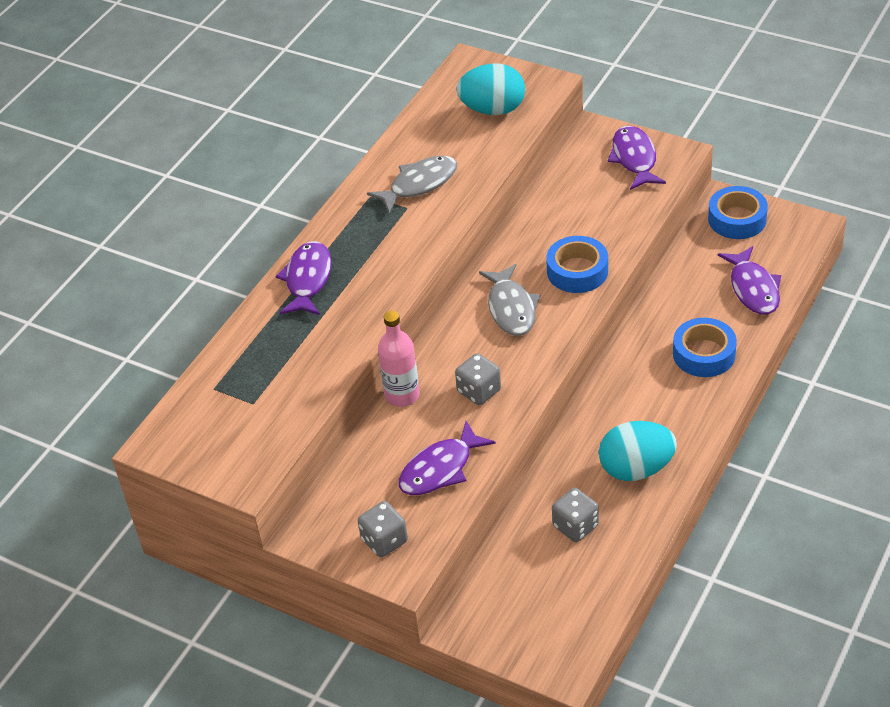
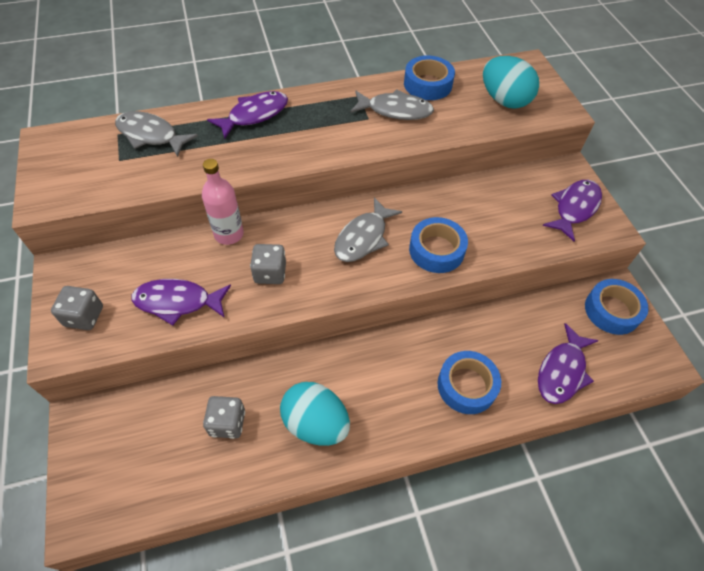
camera: 40 degrees right, 10 degrees up
none -> grey fish [115,111,198,157]
none -> blue tape [404,55,455,100]

